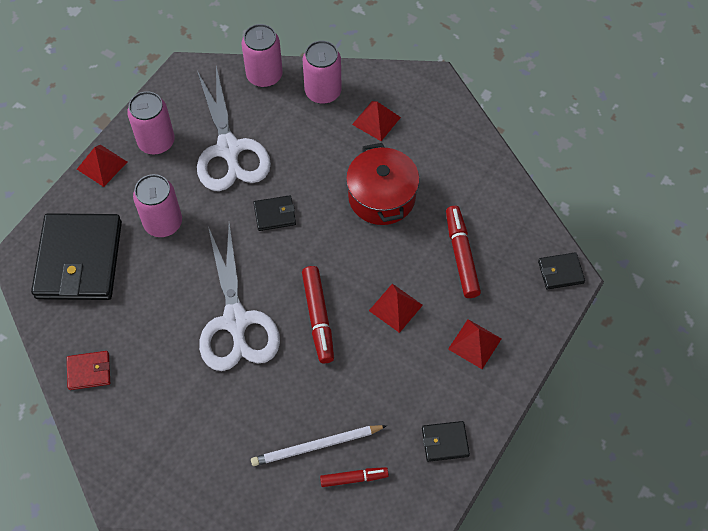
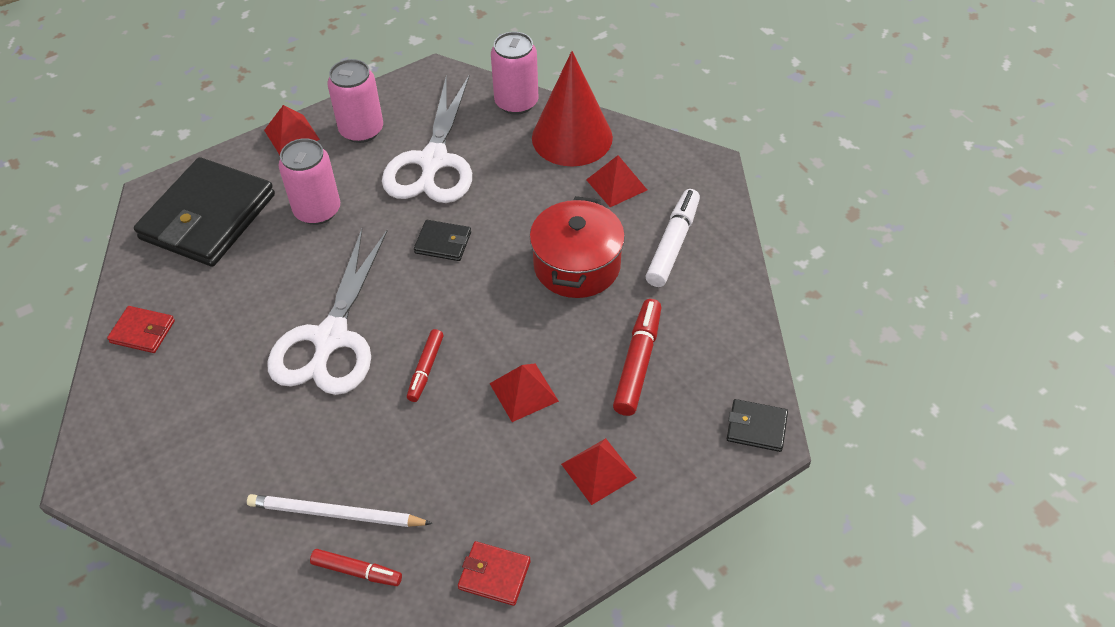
camera: 25 degrees right, 10 degrees down
red marker [302,266,334,363] -> red marker [407,329,444,402], size x0.62
pink can [303,41,342,104] -> red cone [532,51,613,167]
black wallet [422,421,470,462] -> red wallet [458,541,531,606]
none -> white marker [646,189,700,287]

